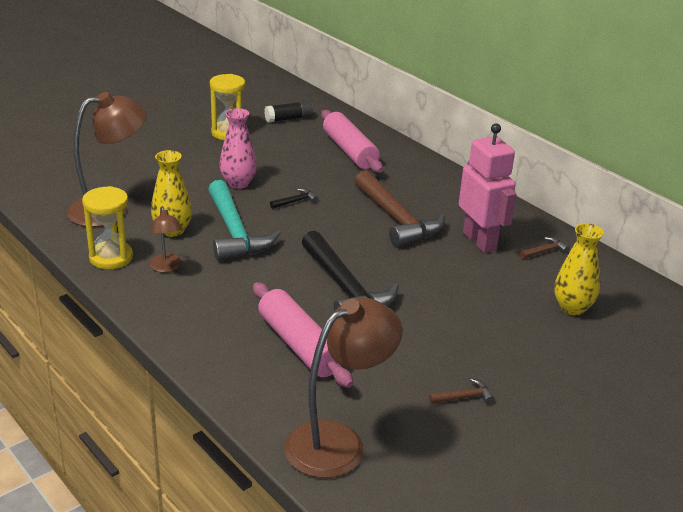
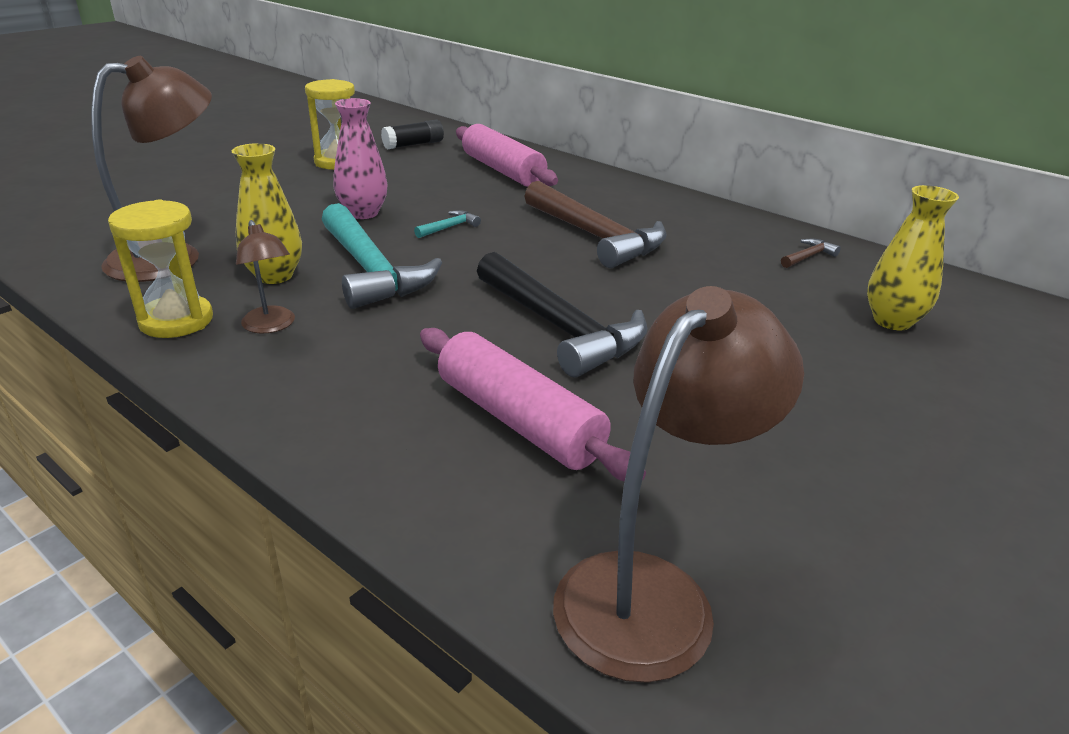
camera: 10 degrees left, 0 degrees up
black hammer [270,189,318,209] -> turquoise hammer [414,210,481,238]
brown hammer [429,378,495,404] -> none
pink robot [459,123,517,253] -> none

